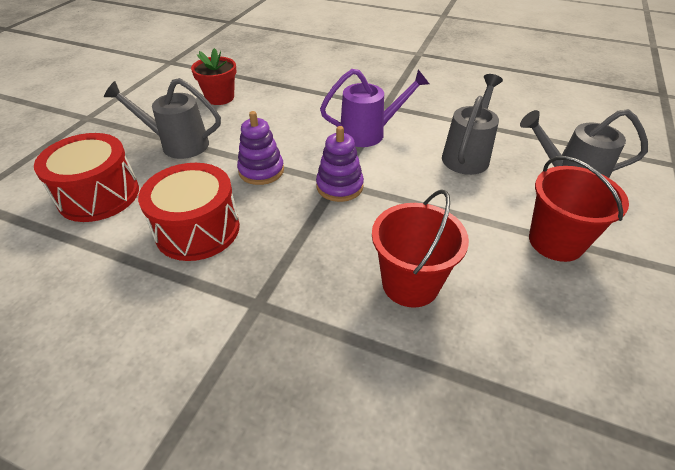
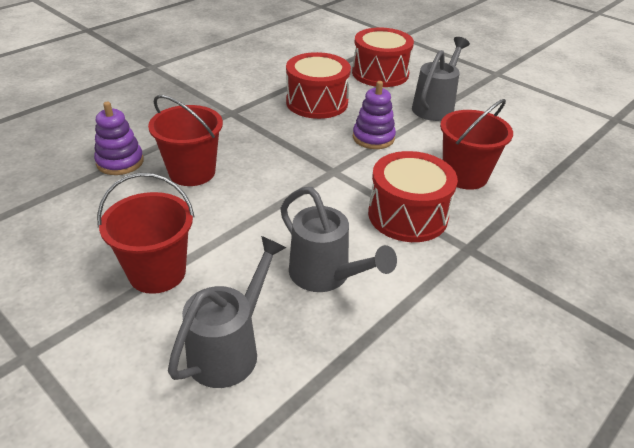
camera: 110 degrees right, 5 degrees down
red flower pot [191,48,237,105] -> none
purple stacking toy [316,126,364,202] -> purple stacking toy moved to [94,102,144,175]
purple watering can [320,69,429,147] -> red drum [368,151,458,242]
none -> red bucket [440,99,513,190]

